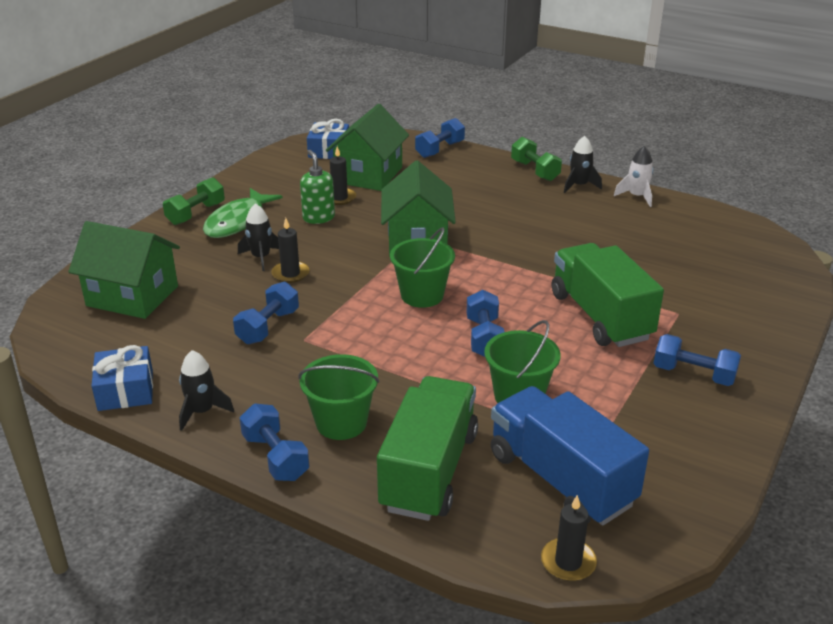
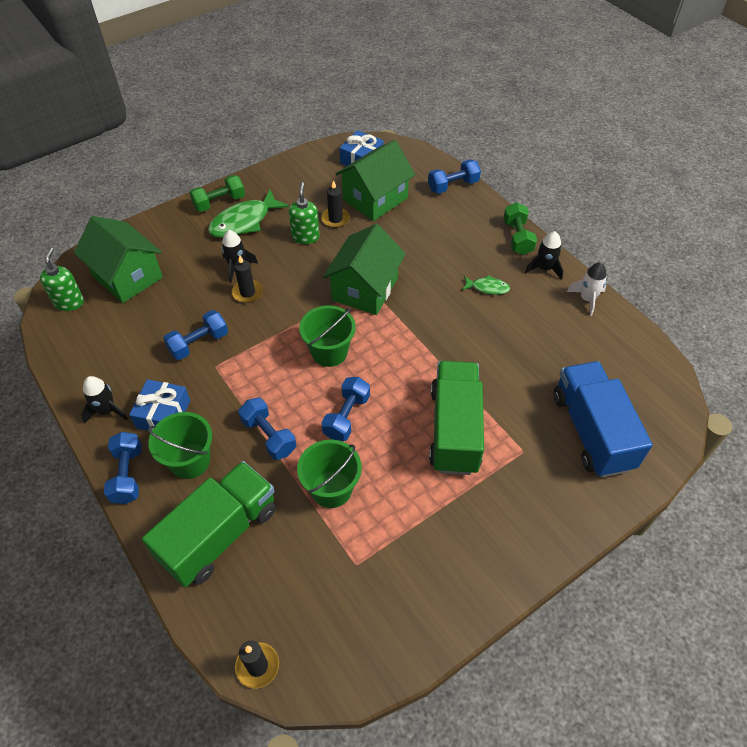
camera: 25 degrees right, 20 degrees up
blue gift [91,345,153,411] -> blue gift moved to [129,379,190,431]
blue truck [491,386,649,526] -> blue truck moved to [554,361,653,478]
blue dumbbell [653,334,741,386] -> blue dumbbell moved to [238,398,296,460]
none -> green soap dispenser [40,248,84,311]
none -> green fish [462,275,510,295]

